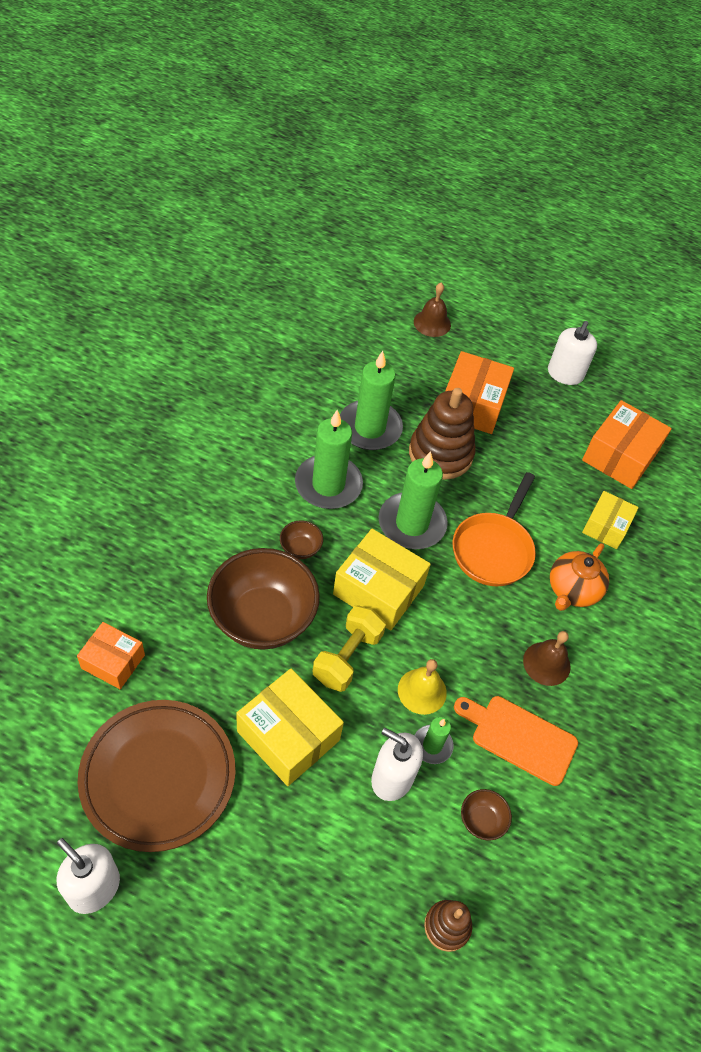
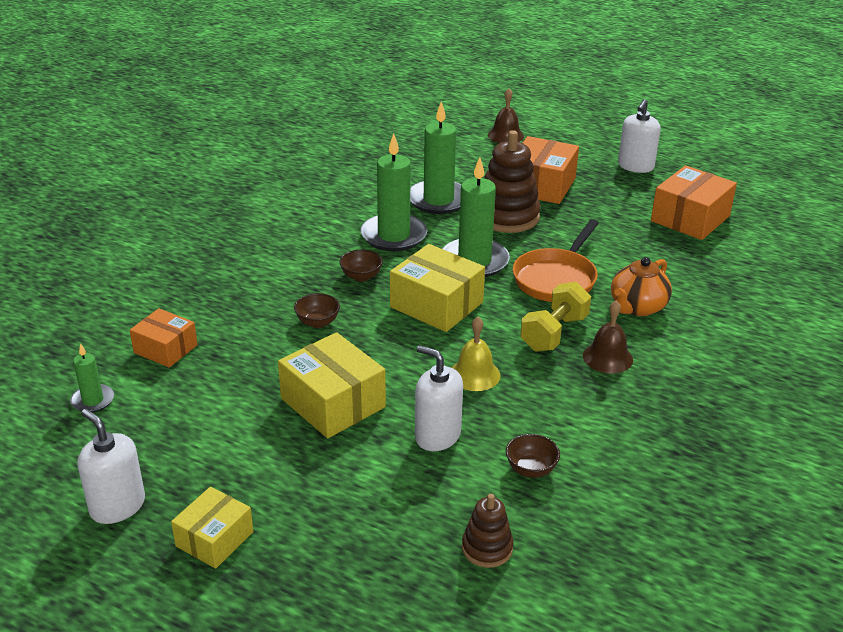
camera: 10 degrees right, 20 degrees down
brown plate [78,700,236,852] -> none
brown bowl [207,548,320,650] -> brown bowl [294,293,340,328], size x0.42
yellow dumbbell [313,605,386,692] -> yellow dumbbell moved to [520,282,591,352]
green candle [414,717,453,764] -> green candle moved to [70,343,114,413]
orange cutting board [454,696,578,786] -> none
yellow box [582,491,639,549] -> yellow box moved to [171,487,253,568]

